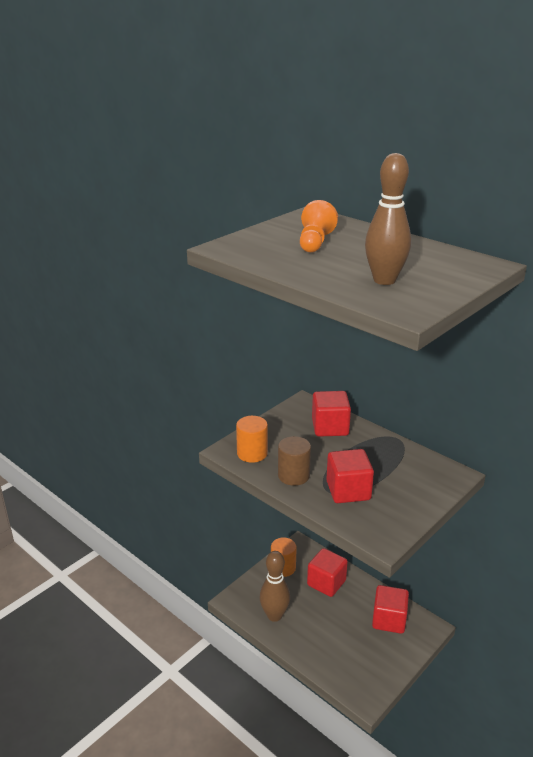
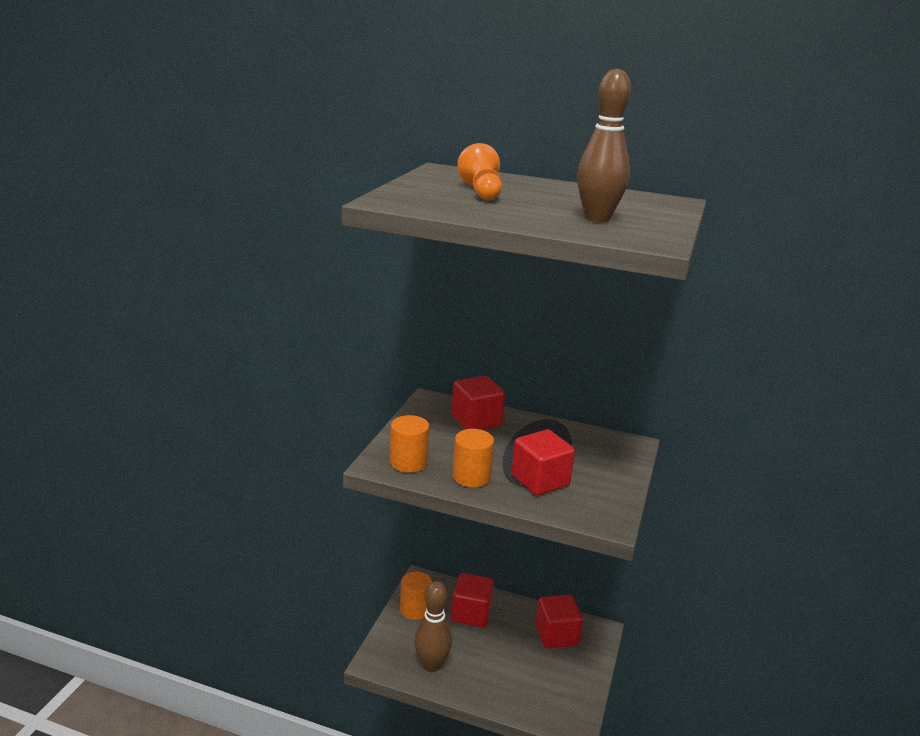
camera: 25 degrees left, 5 degrees down
brown cylinder [278,436,311,486] -> orange cylinder [453,429,494,487]

